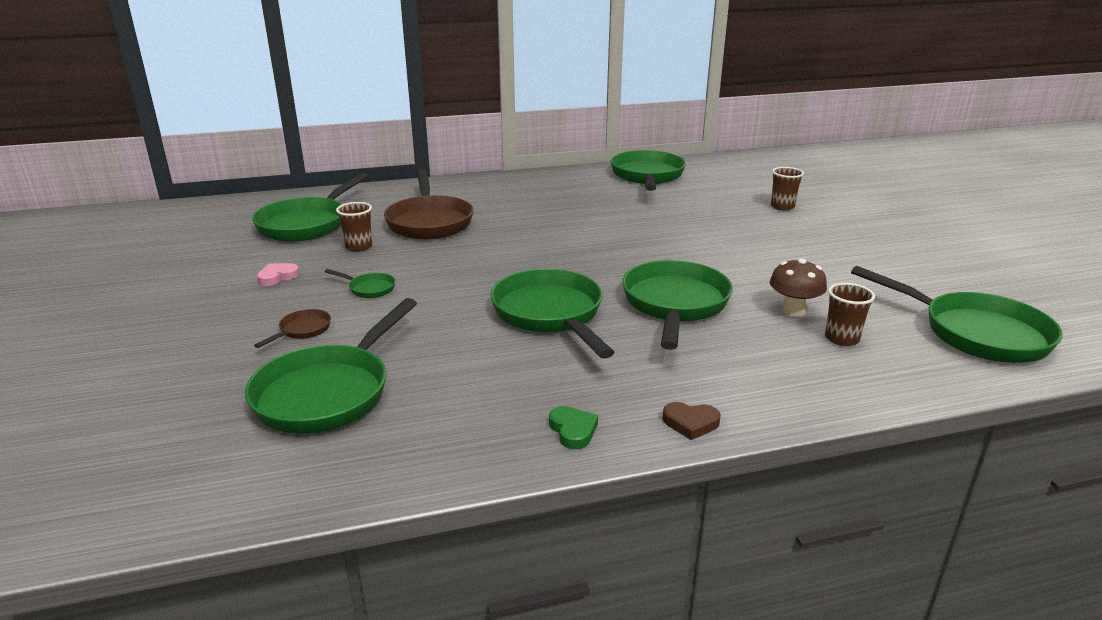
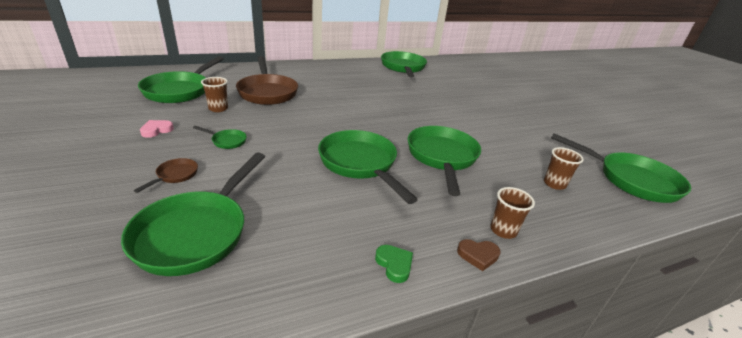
camera: 10 degrees left, 5 degrees up
brown mushroom [770,258,827,317] -> none
brown cup [771,167,804,211] -> brown cup moved to [490,187,535,239]

